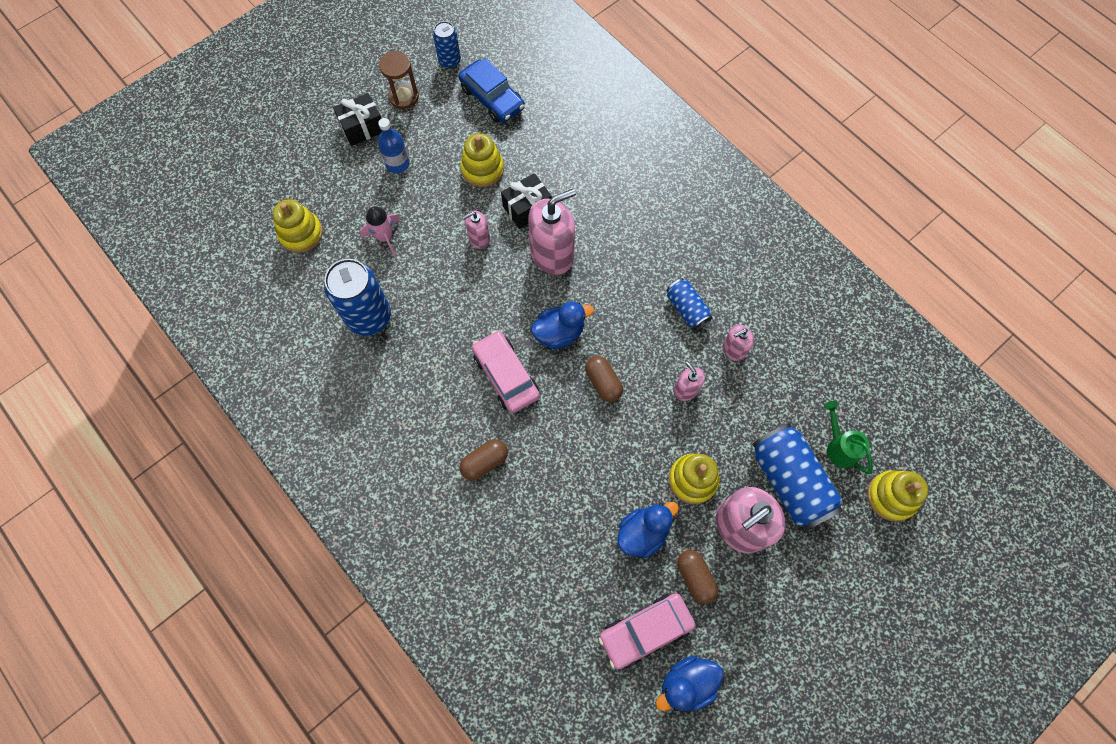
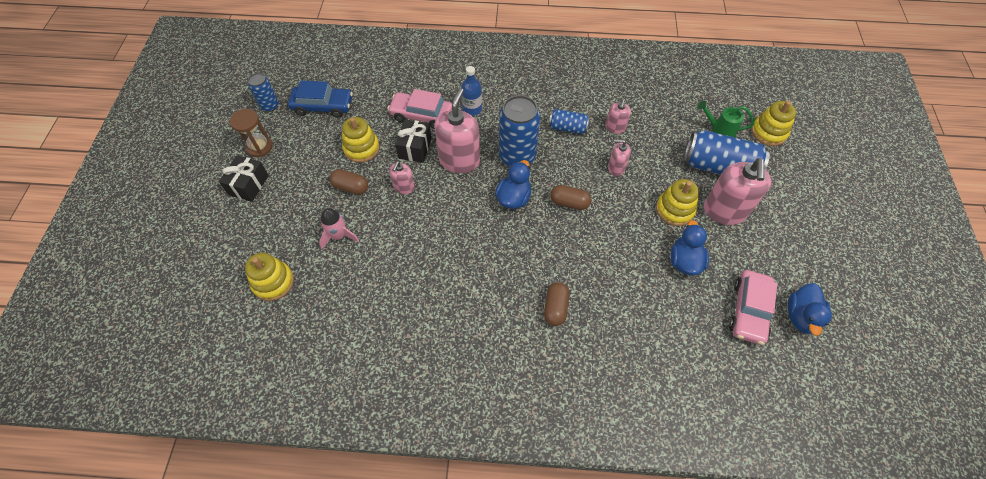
camera: 45 degrees left, 10 degrees down
blue can [324,259,391,336] -> blue can moved to [499,95,540,167]
blue bottle [378,118,410,174] -> blue bottle moved to [461,66,482,116]
pink car [472,330,540,413] -> pink car moved to [388,89,452,129]
brown capsule [677,550,718,604] -> brown capsule moved to [329,169,368,195]

